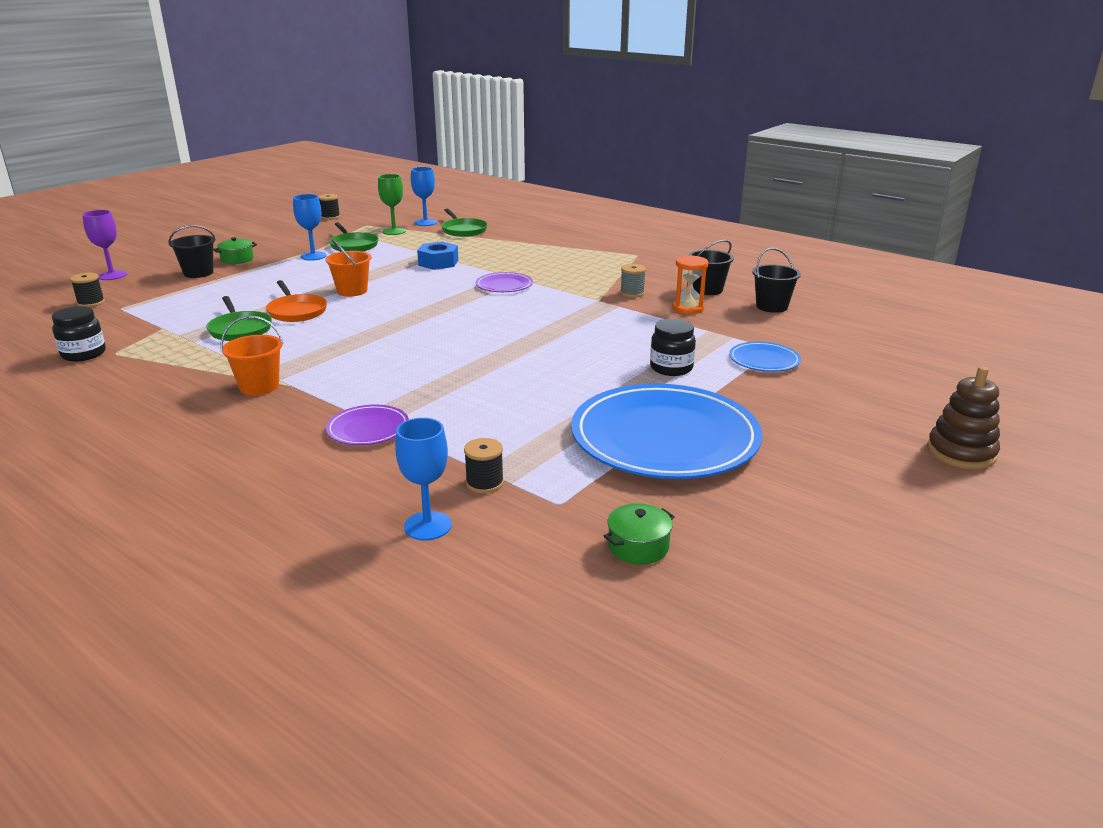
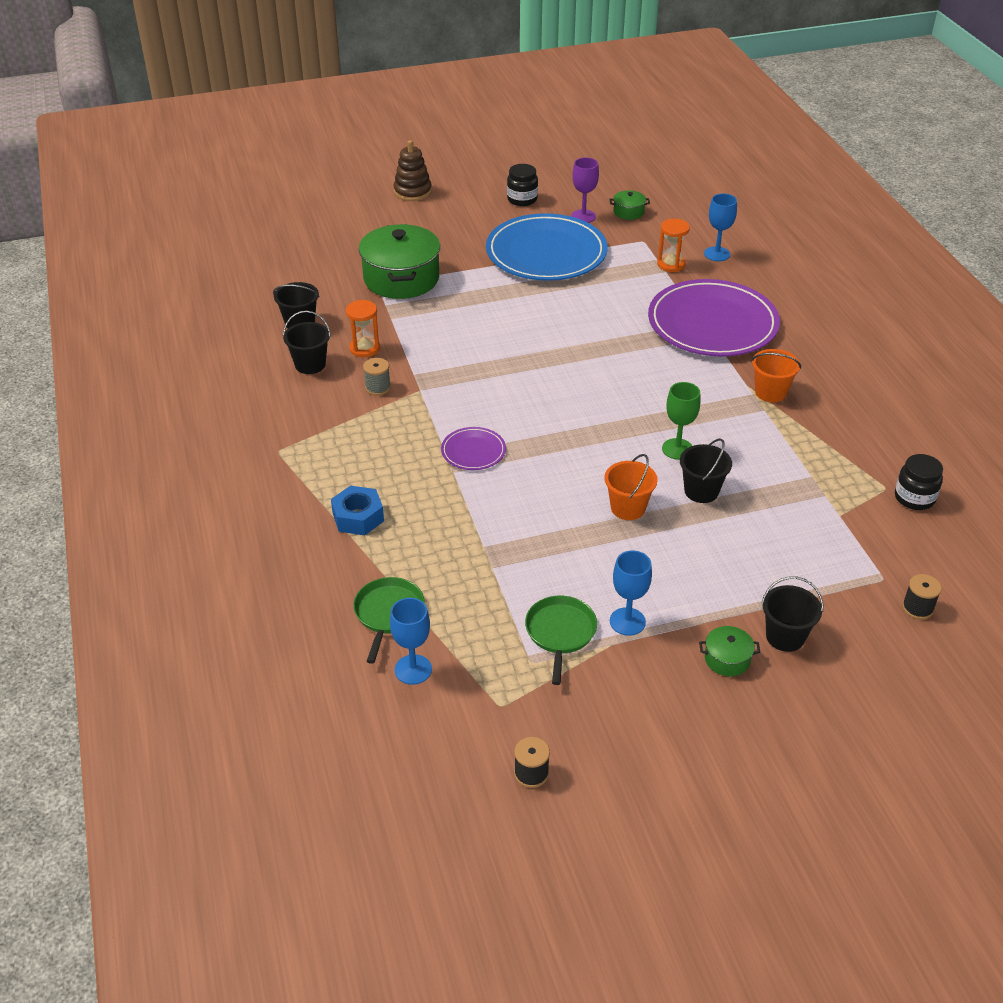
camera: 145 degrees left, 15 degrees up
purple goblet [82,210,127,280] -> purple goblet moved to [571,157,599,223]
green pan [206,296,272,341] -> none
orange pan [266,280,327,322] -> black bucket [680,438,732,503]
purple plate [326,405,409,445] -> purple plate [648,279,780,356], size x2.26
green goblet [378,174,406,235] -> green goblet moved to [662,382,701,460]
blue nut [417,242,458,270] -> blue nut moved to [331,485,384,535]
black spool [464,438,504,493] -> orange hourglass [657,219,690,272]
black jar [650,319,696,376] -> black jar moved to [507,164,538,206]
blue plate [729,342,801,372] -> green pot [359,224,440,299]

